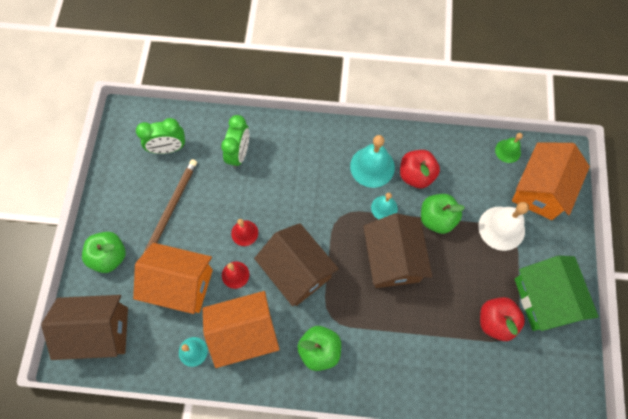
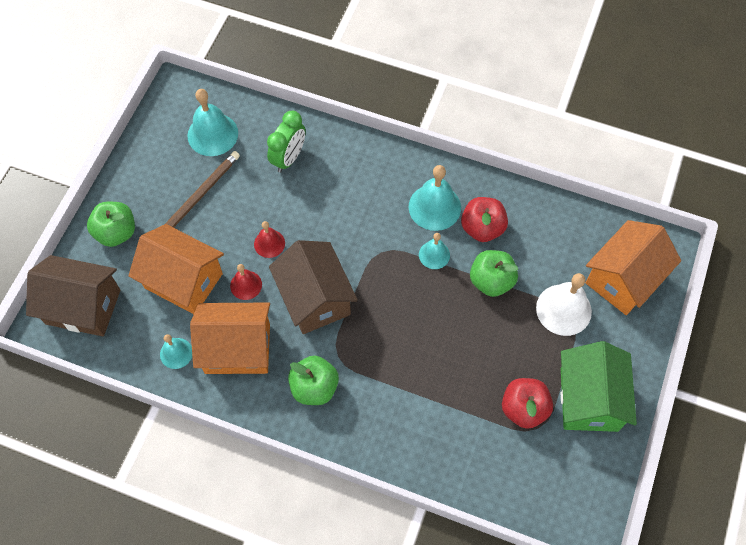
camera: 15 degrees right, 5 degrees down
green clock [136,118,185,154] -> turquoise bell [187,89,238,156]
brown house [363,213,432,288] -> none
green bell [495,133,523,163] -> none

